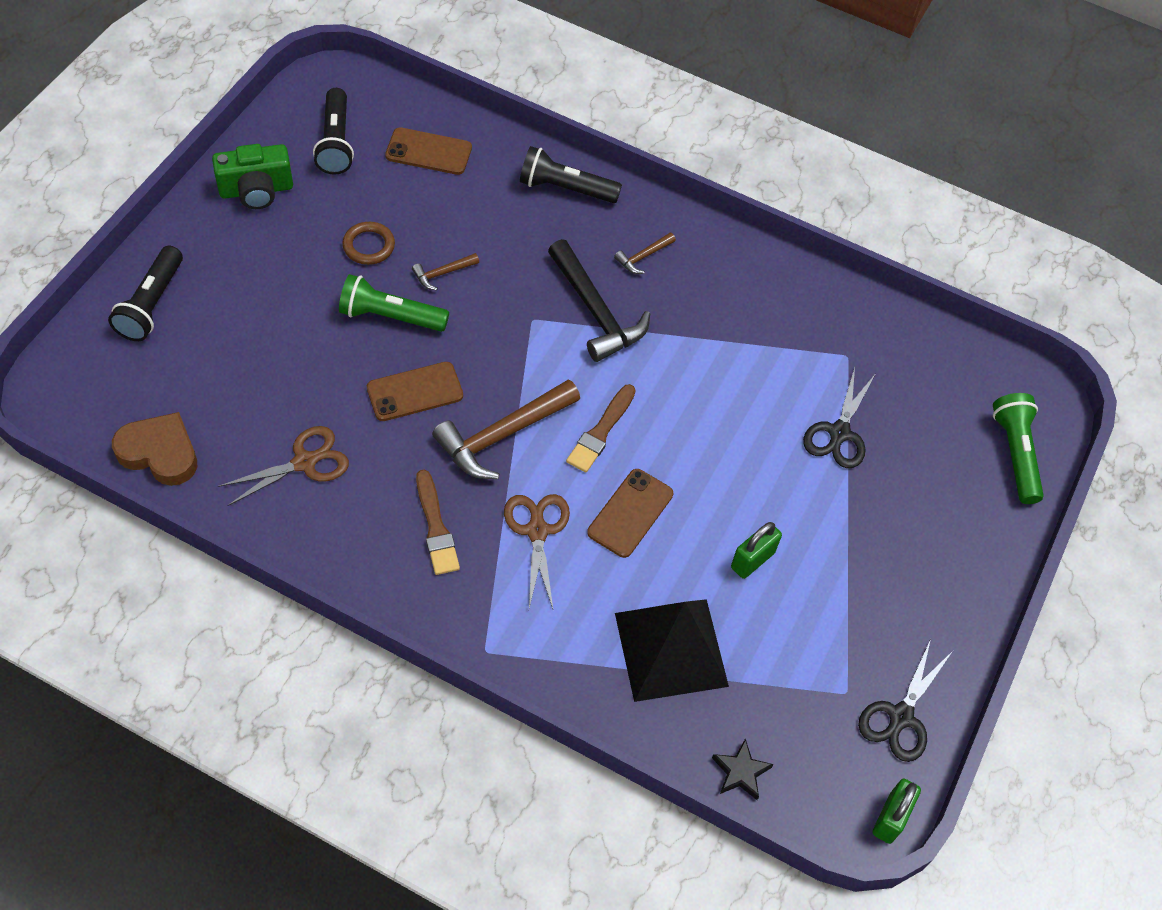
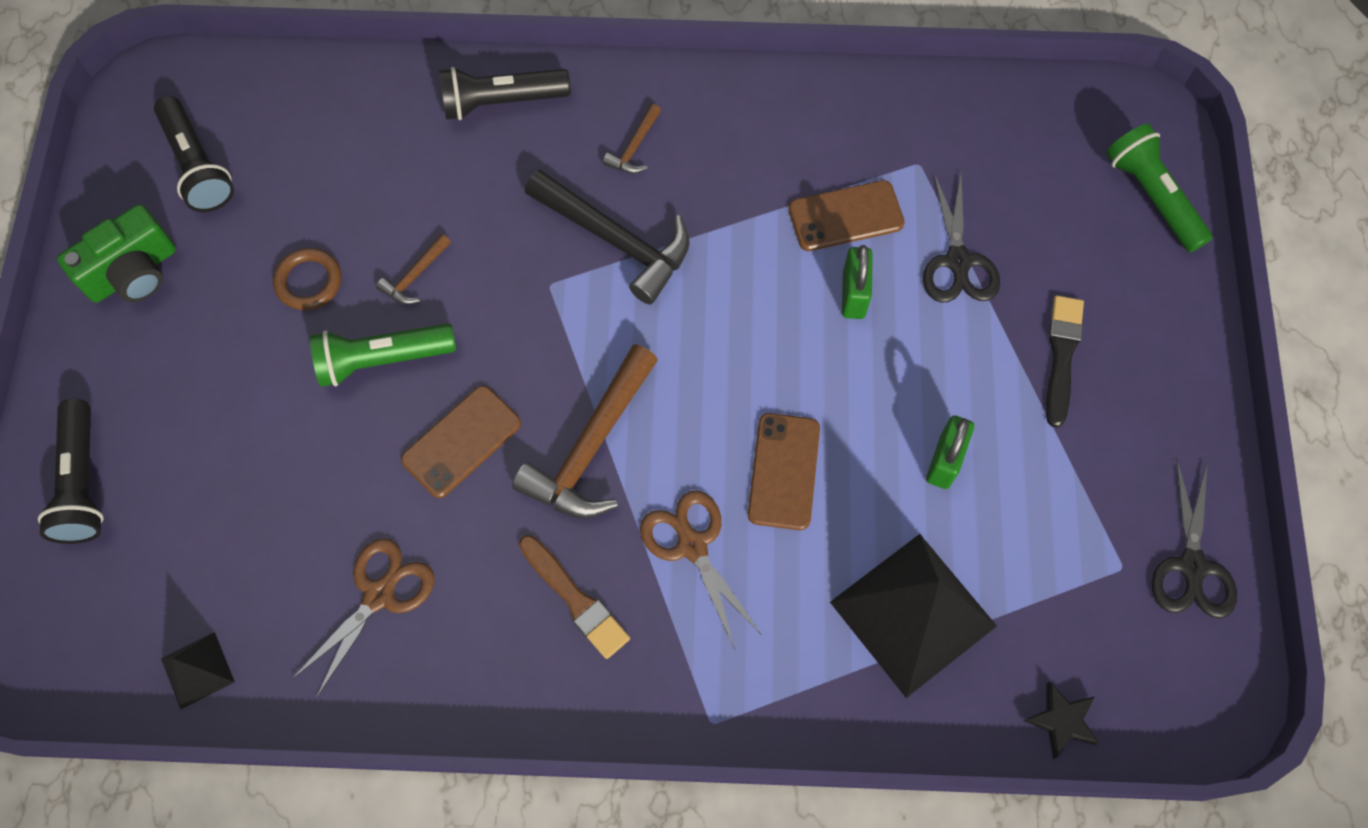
camera: 20 degrees left, 10 degrees up
brown heart [112,412,197,486] -> black pyramid [161,632,235,709]
brown phone [385,127,472,175] -> brown phone moved to [788,180,905,251]
brown brush [566,384,636,472] -> none
green padlock [872,779,921,844] -> green padlock moved to [842,245,873,319]
none -> black brush [1046,295,1084,428]

